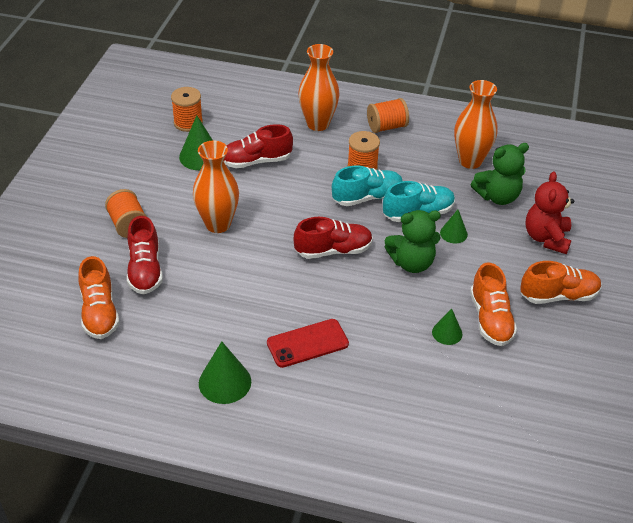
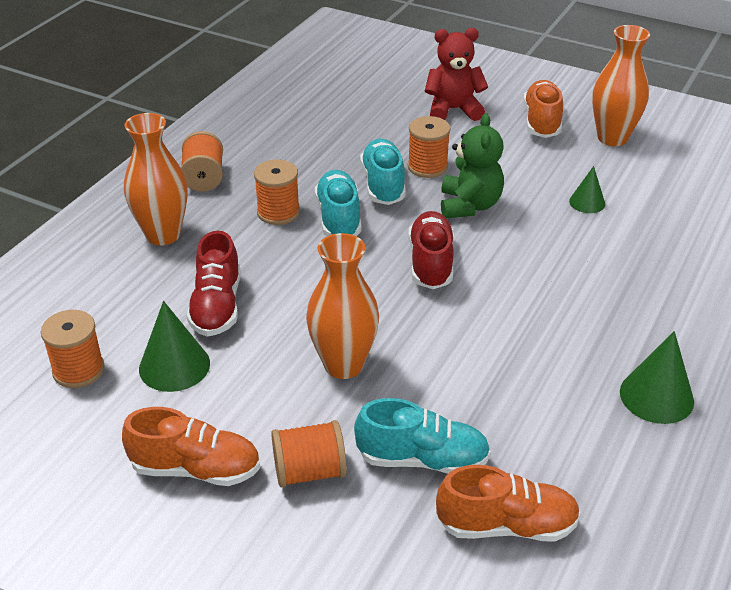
camera: 75 degrees left, 5 degrees down
red shoe [127,216,163,294] -> turquoise shoe [354,398,491,474]
red phone [267,319,349,368] -> none
green cone [440,209,468,243] -> orange spool [408,116,451,178]
orange vase [454,80,498,169] -> orange vase moved to [592,25,650,146]
orange shoe [470,262,517,346] -> orange shoe moved to [122,407,260,486]
green teddy bear [471,143,529,205] -> none
red teddy bear [525,172,574,254] -> red teddy bear turned 150 degrees clockwise [425,28,488,121]

